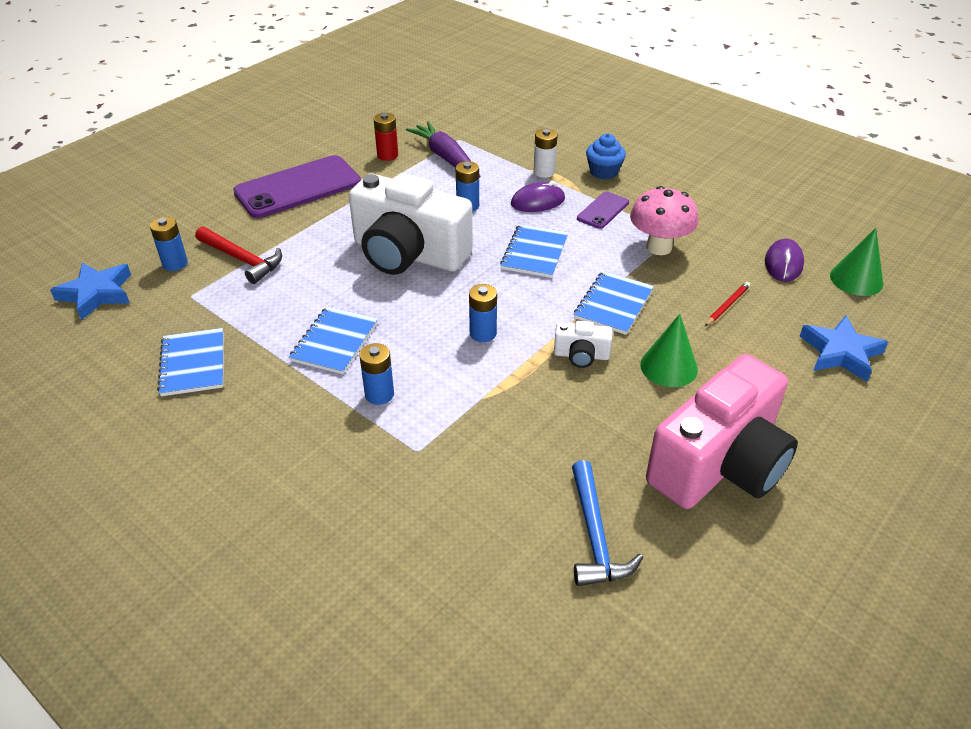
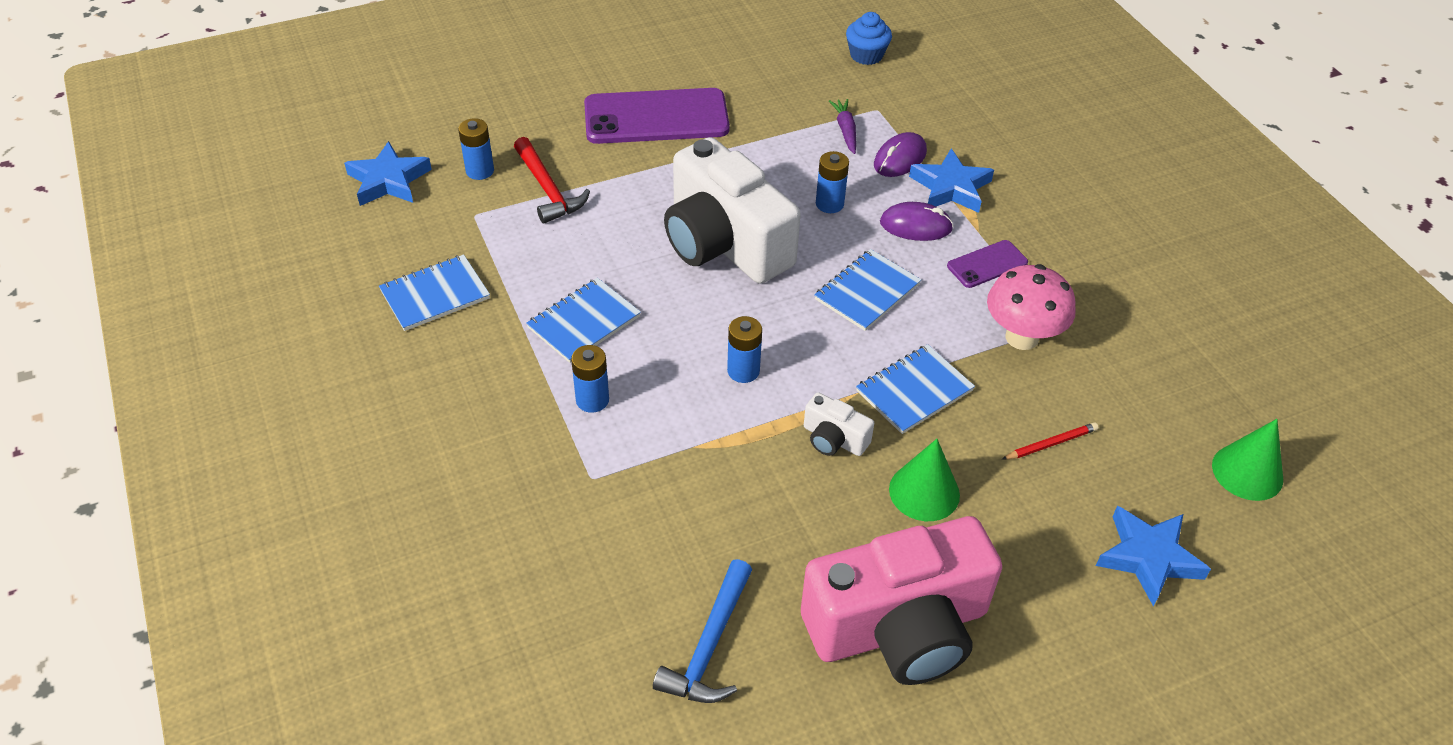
camera: 25 degrees right, 5 degrees up
blue notebook [157,328,224,396] -> blue notebook turned 45 degrees clockwise [379,254,490,331]
red battery [374,113,398,161] -> none
purple carrot [406,121,481,178] -> purple carrot [829,99,856,154], size x0.57
white battery [533,129,558,178] -> blue star [909,149,994,213]
blue cupcake [586,134,626,179] -> blue cupcake moved to [846,12,892,65]
purple mouse [765,238,804,282] -> purple mouse moved to [874,132,927,177]

